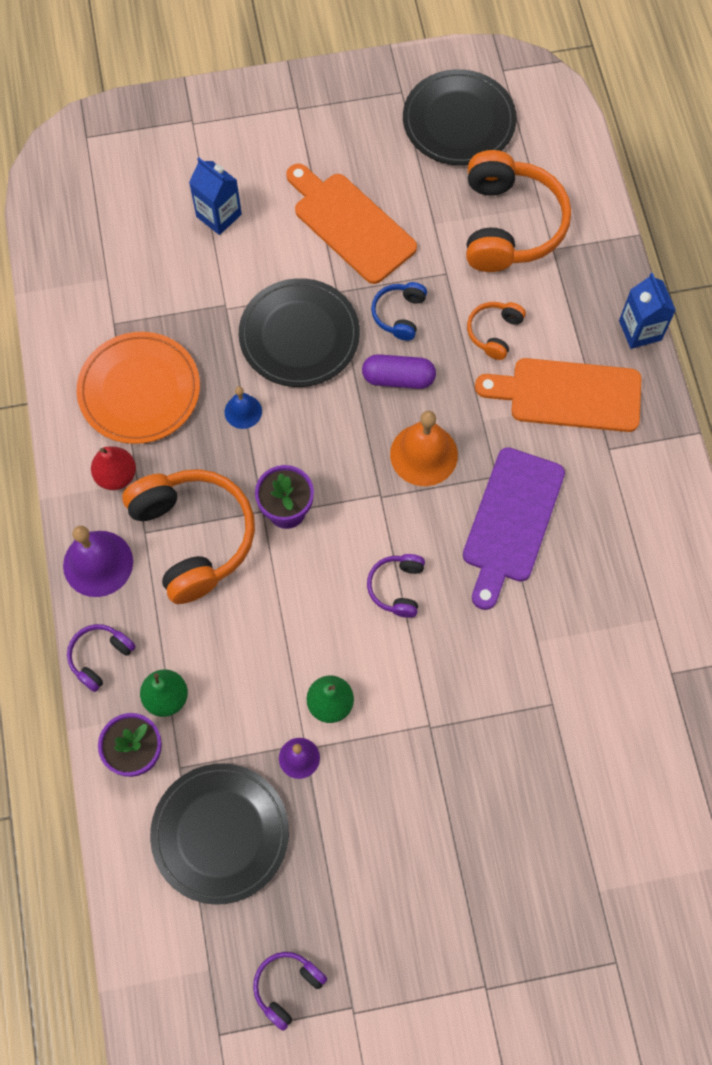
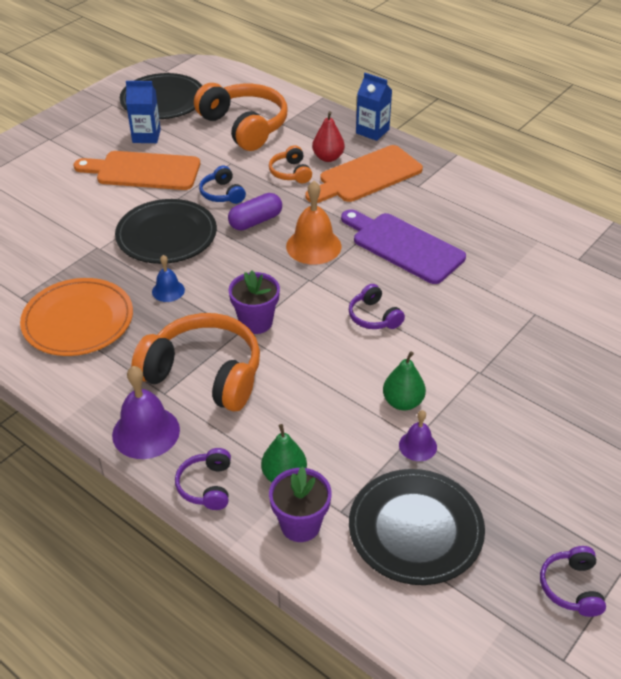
camera: 40 degrees left, 25 degrees down
red pear [91,446,136,490] -> red pear moved to [312,111,345,162]
blue carton [189,158,242,235] -> blue carton moved to [126,81,161,143]
purple cutting board [463,447,565,610] -> purple cutting board turned 150 degrees clockwise [341,209,466,284]

